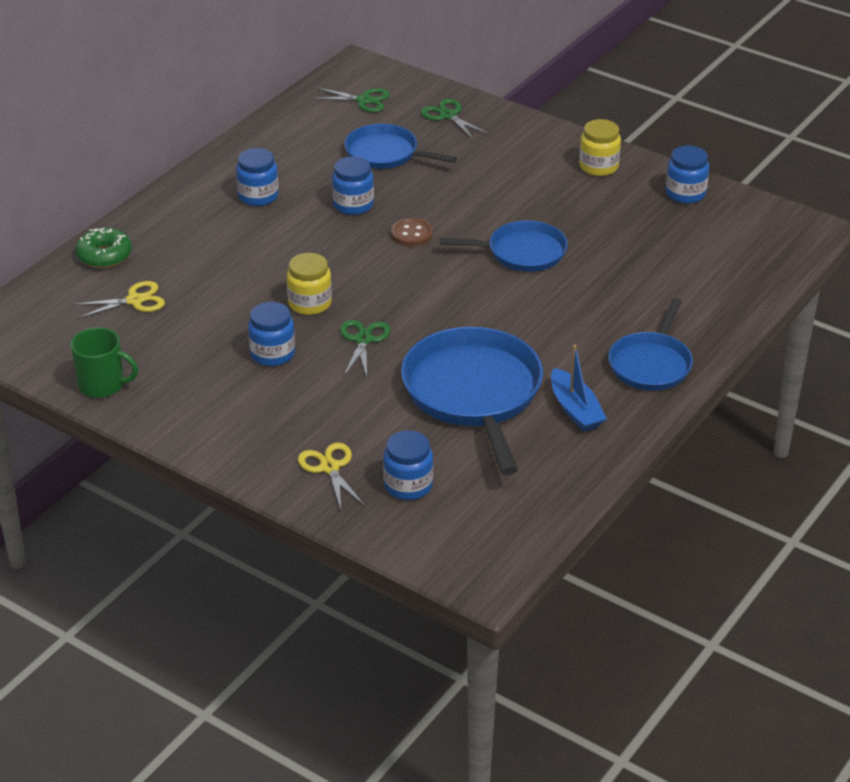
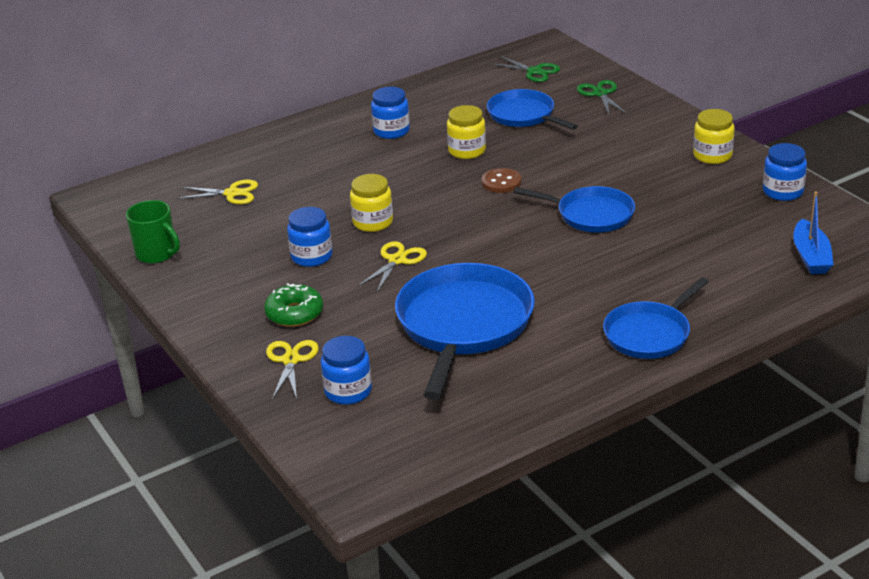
camera: 25 degrees right, 5 degrees down
green donut [75,228,132,268] -> green donut moved to [264,283,323,327]
blue jar [332,156,374,215] -> yellow jar [447,105,486,159]
green scissors [340,320,391,377] -> yellow scissors [357,241,427,292]
blue boat [551,345,607,432] -> blue boat moved to [793,191,834,274]

